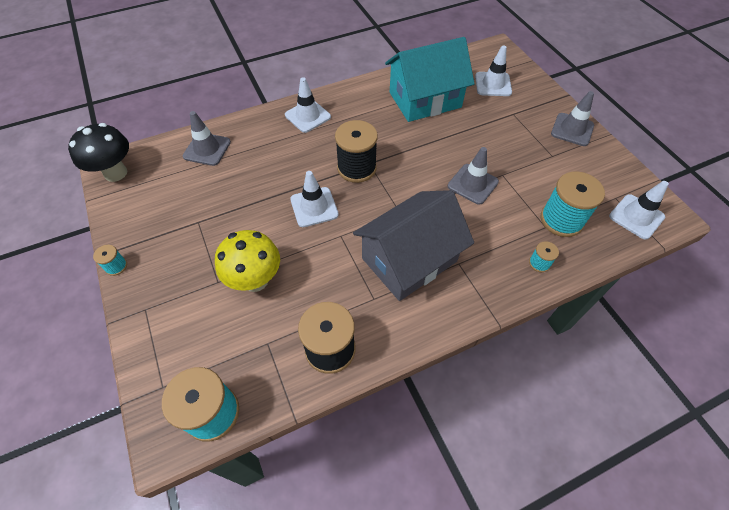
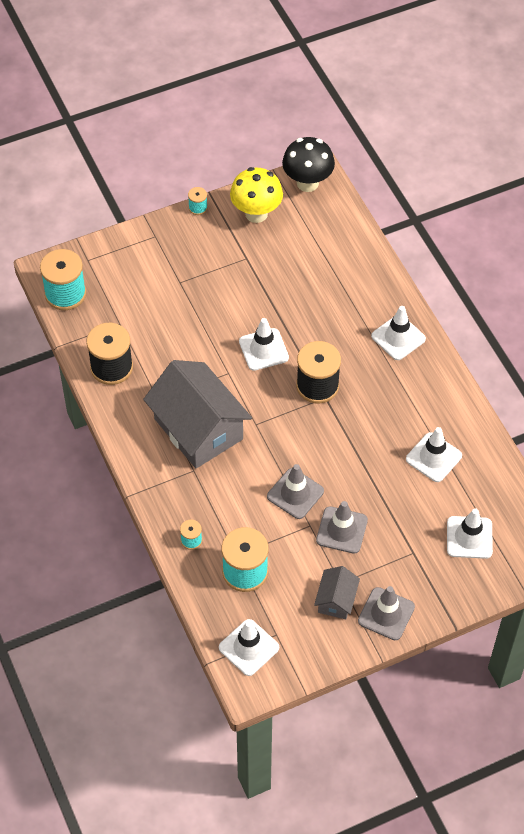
camera: 90 degrees right, 0 degrees up
grey traffic cone [183,111,231,166] -> grey traffic cone moved to [316,501,368,554]
yellow mushroom [215,230,280,292] -> yellow mushroom moved to [230,167,283,223]
turquoise house [385,37,475,122] -> white traffic cone [406,427,462,482]
none -> grey house [314,566,360,619]

